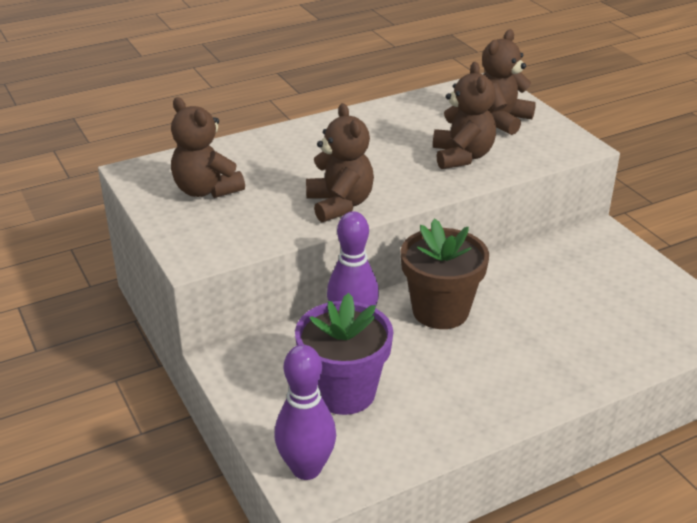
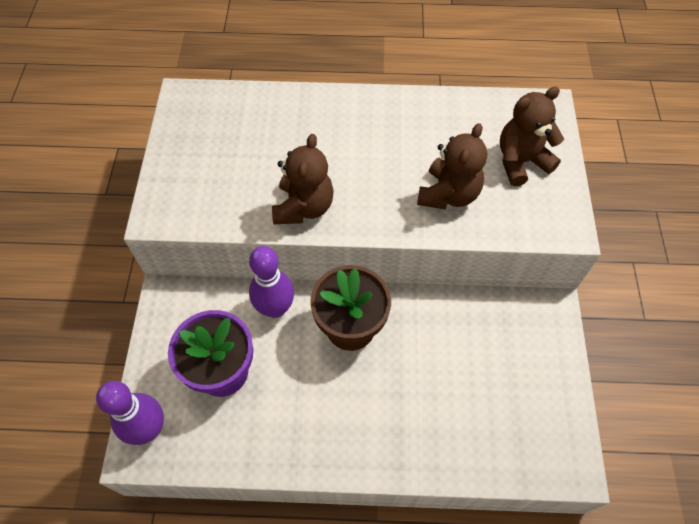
camera: 30 degrees right, 25 degrees up
brown teddy bear [171,97,245,198] -> none

